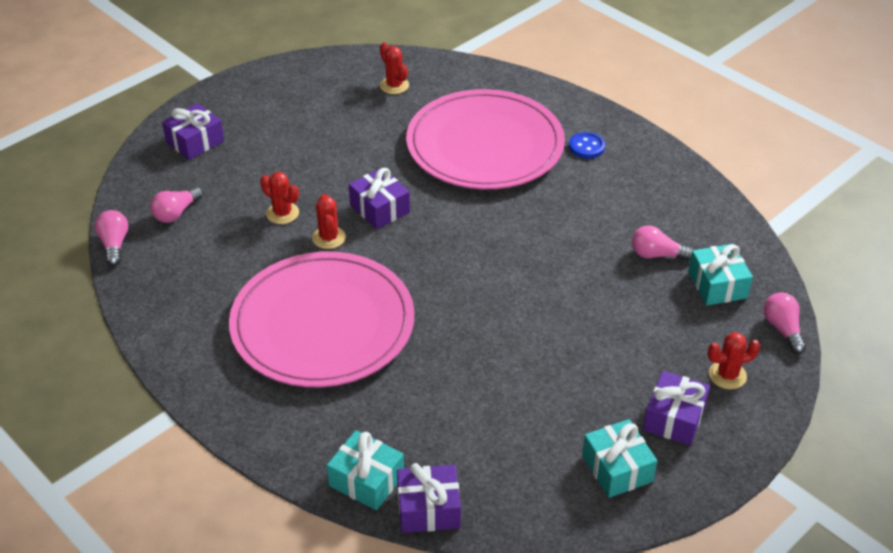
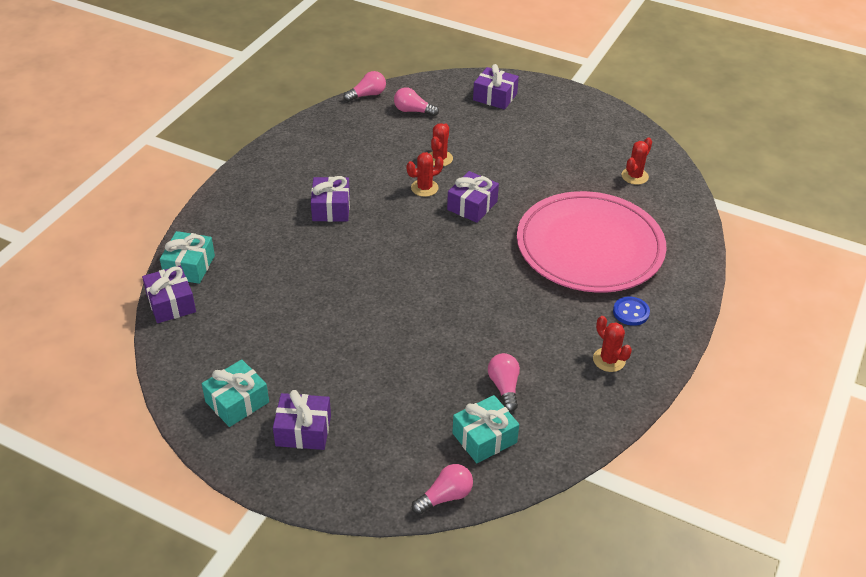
camera: 70 degrees right, 0 degrees up
pink plate [229,252,414,387] -> purple gift [311,176,350,222]
red cactus [707,332,760,389] -> red cactus moved to [593,316,632,372]

